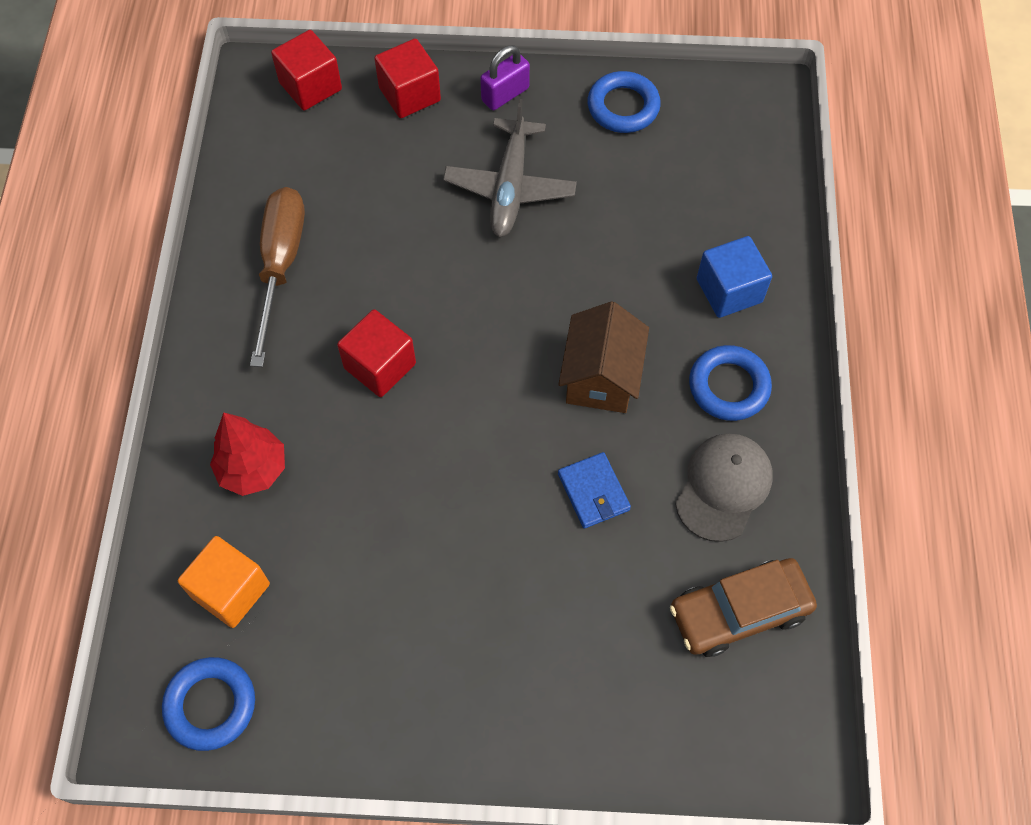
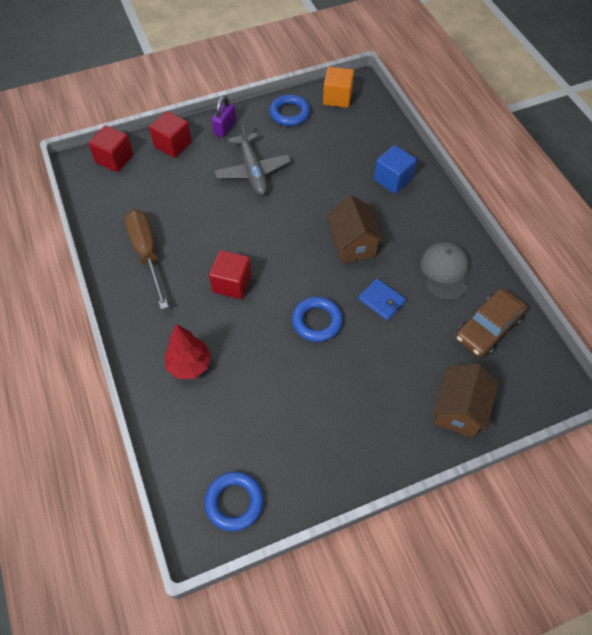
camera: 25 degrees left, 5 degrees down
orange cube [178,536,270,628] -> orange cube moved to [323,67,354,108]
blue ring [689,345,772,421] -> blue ring moved to [292,297,343,342]
none -> brown house [433,363,498,438]

